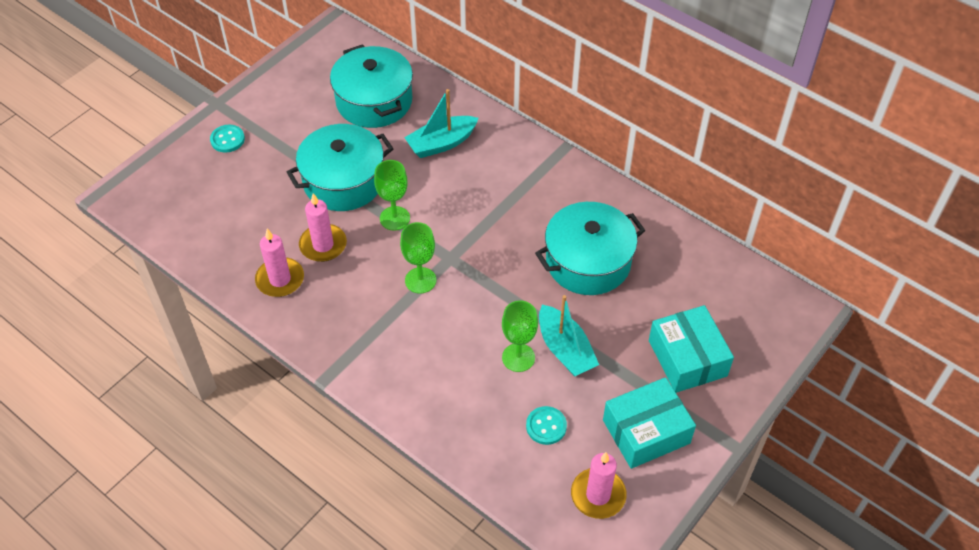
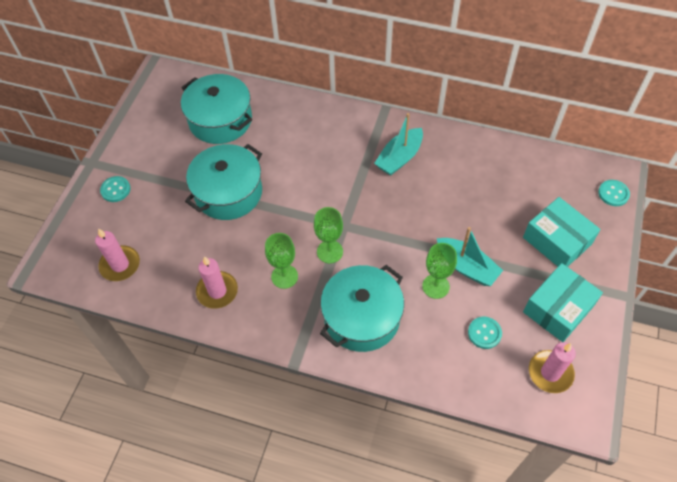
camera: 20 degrees left, 5 degrees up
pink candle [299,193,347,262] -> pink candle moved to [95,228,140,281]
green goblet [374,160,410,231] -> green goblet moved to [265,233,298,289]
turquoise boat [404,89,479,158] -> turquoise boat moved to [374,113,423,176]
turquoise pot [535,202,645,295] -> turquoise pot moved to [320,265,404,352]
none -> turquoise button [598,180,630,206]

